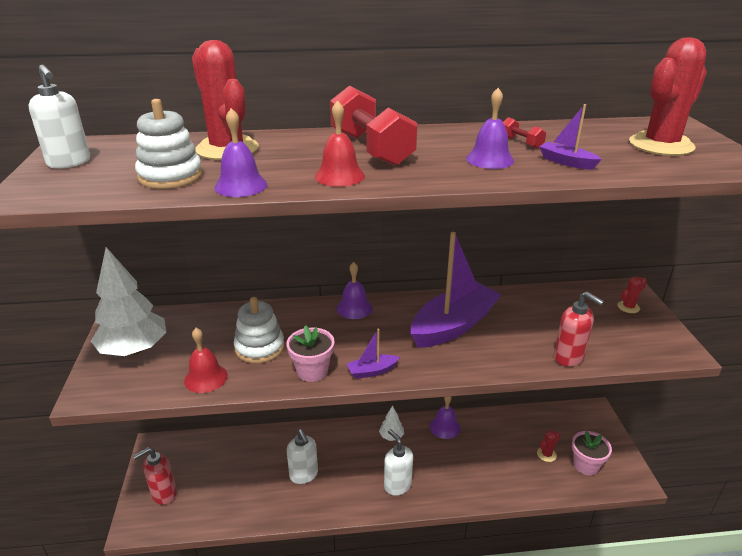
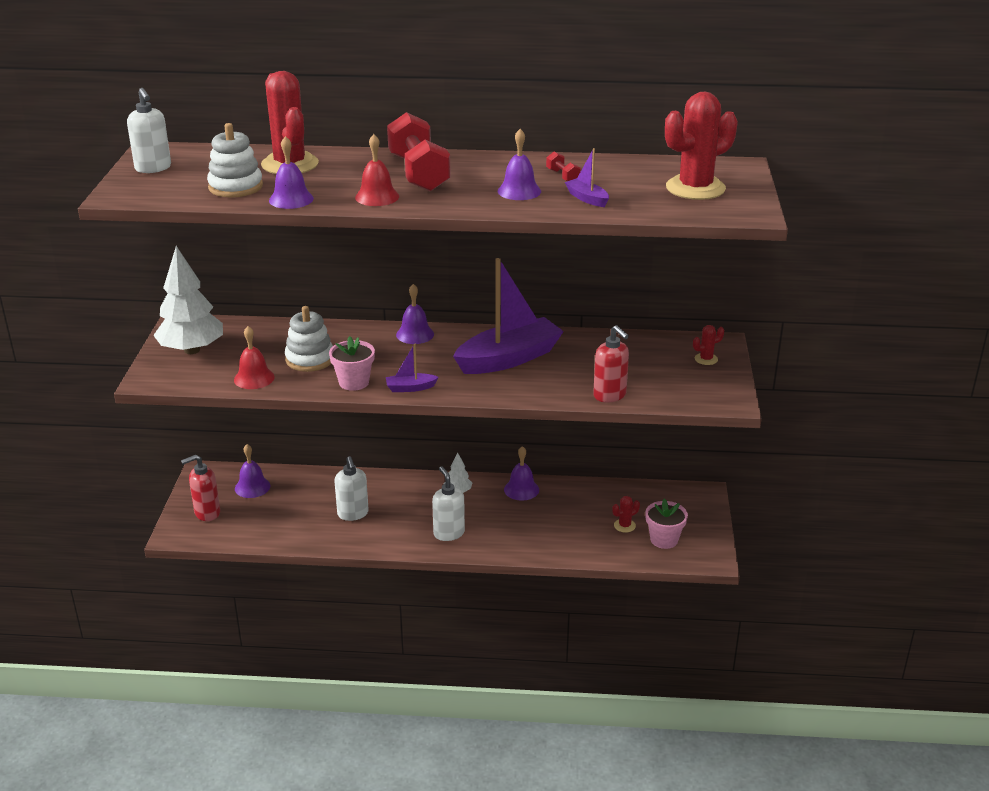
camera: 10 degrees right, 0 degrees up
none -> purple bell [235,444,270,498]

